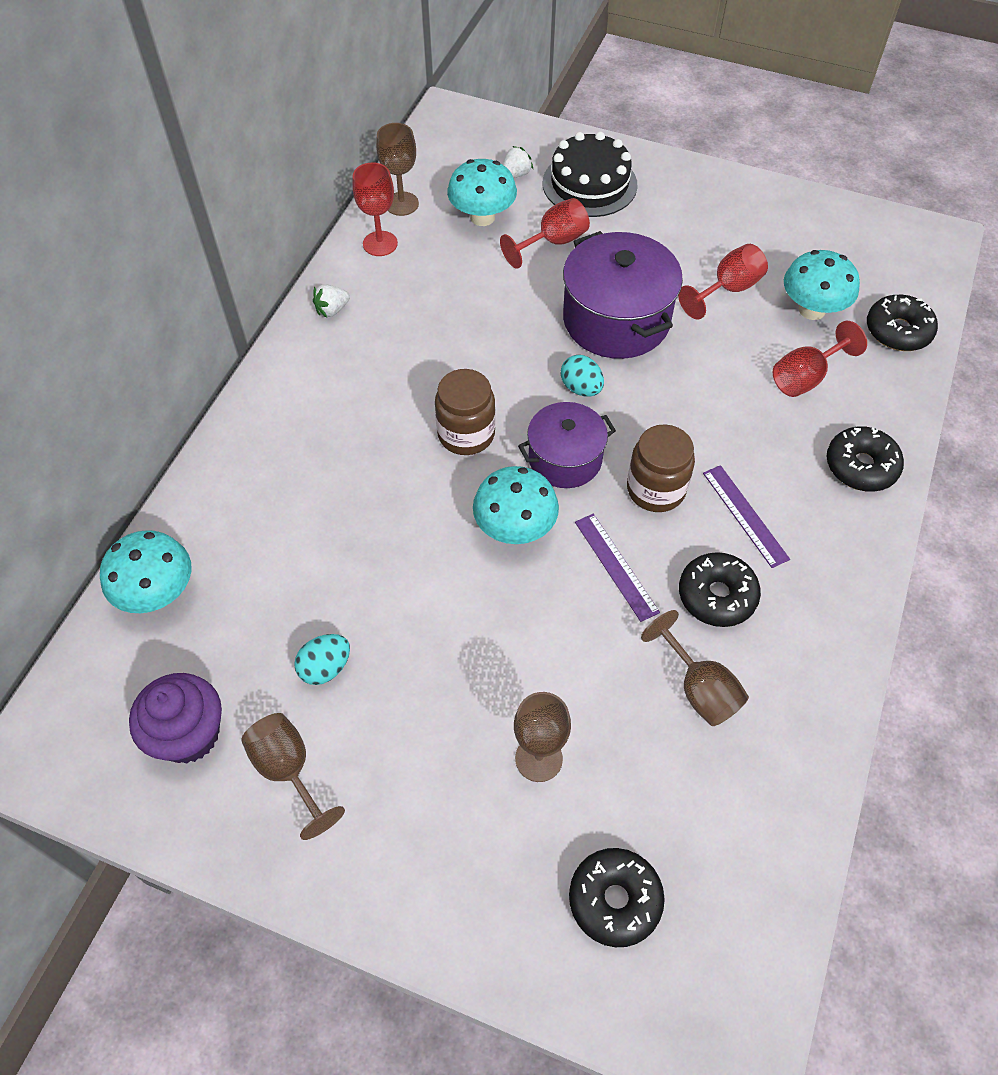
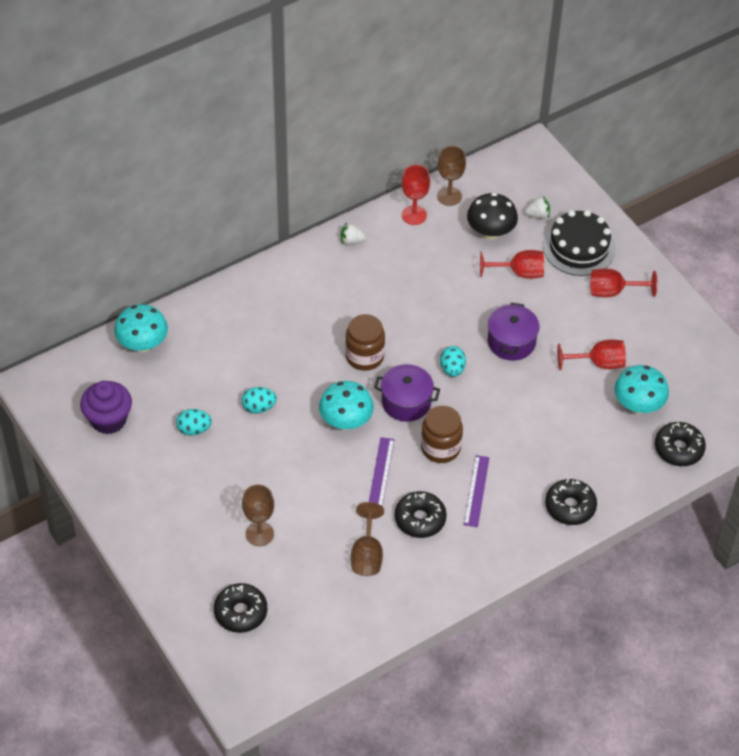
camera: 35 degrees right, 5 degrees down
brown goblet [241,713,345,840] -> none
turquoise mushroom [447,159,517,226] -> black mushroom [467,193,518,240]
purple pot [563,231,683,359] -> purple pot [488,303,540,361], size x0.63
red goblet [773,321,867,397] -> red goblet moved to [590,268,657,297]
none -> turquoise egg [242,387,277,414]

